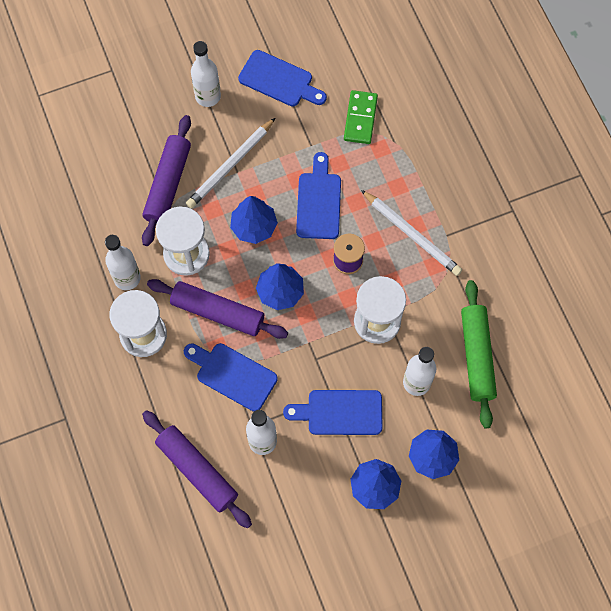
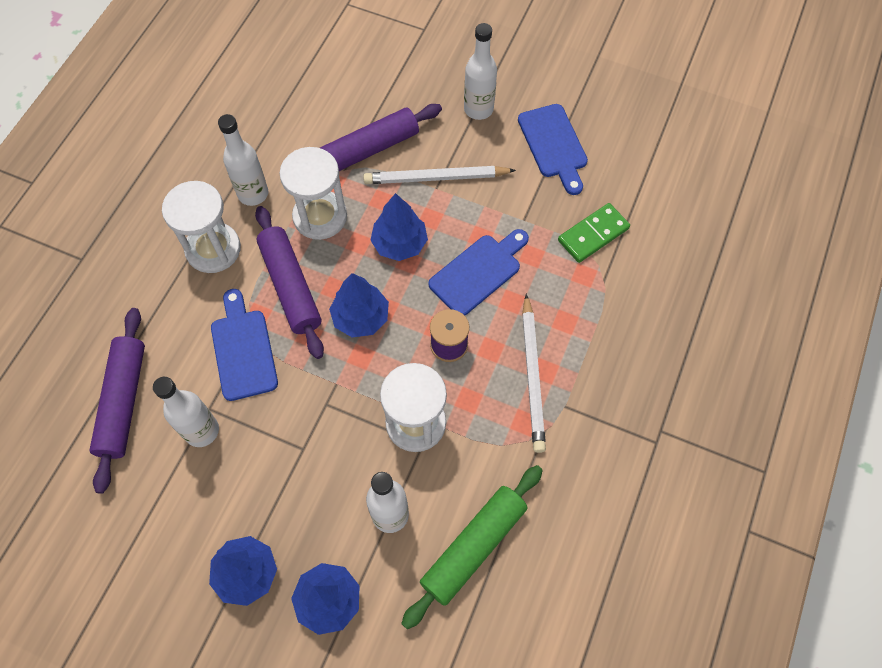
camera: 45 degrees right, 5 degrees down
blue cutting board [283,390,383,435] -> none

